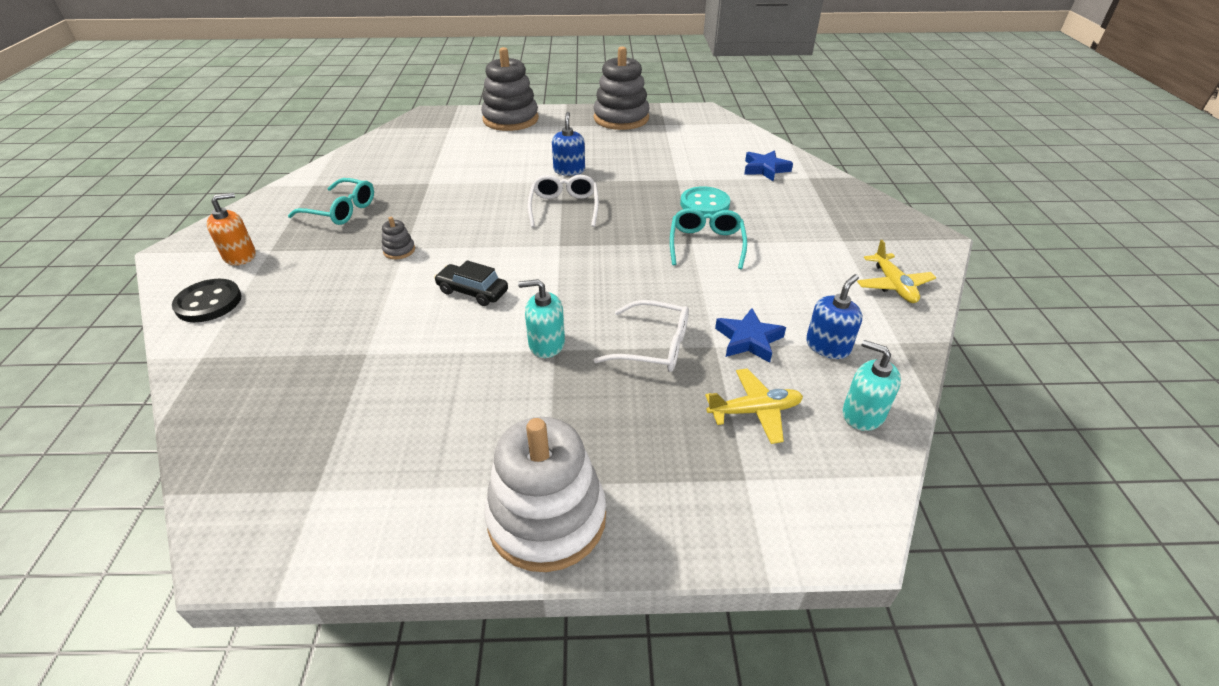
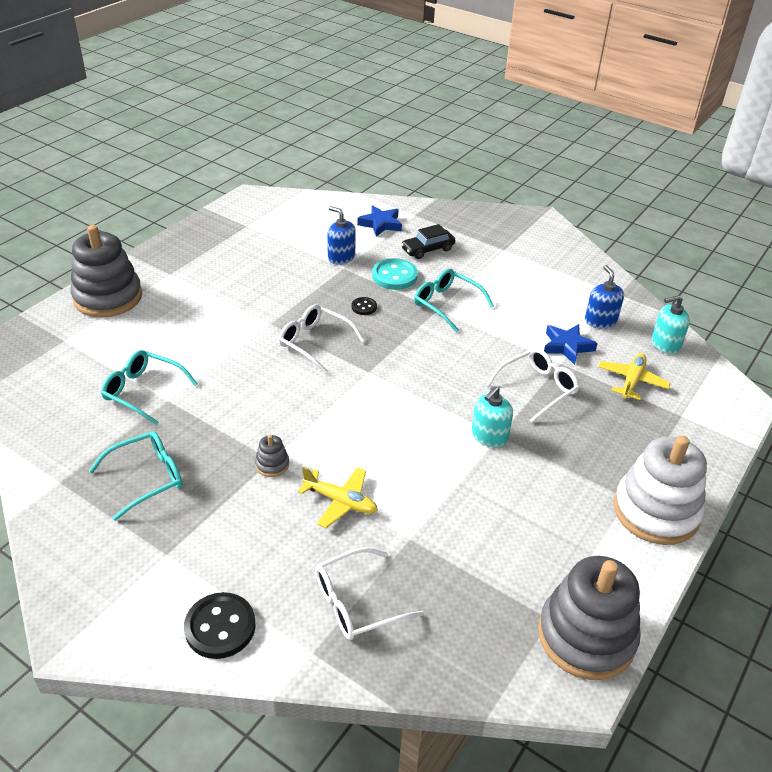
camera: 55 degrees left, 0 degrees up
orange soap dispenser [207,192,256,265] -> none
black car [434,260,508,306] -> black car moved to [401,224,455,259]
blue soap dispenser [552,112,585,176] -> blue soap dispenser moved to [327,206,356,265]
grey stacking toy [593,46,650,130] -> grey stacking toy moved to [538,556,641,680]
yellow plane [857,240,936,303] -> yellow plane moved to [298,467,378,528]
none -> turquoise glasses [101,350,198,425]
none -> white glasses [315,547,423,640]
none -> black button [352,297,377,315]

